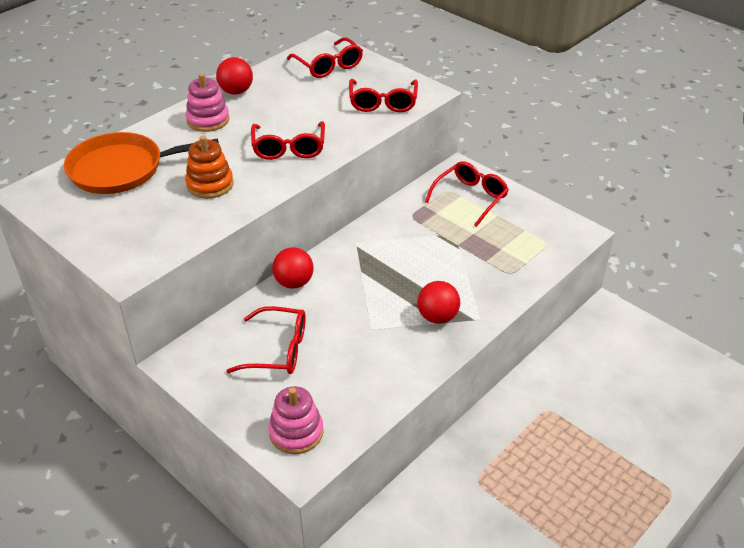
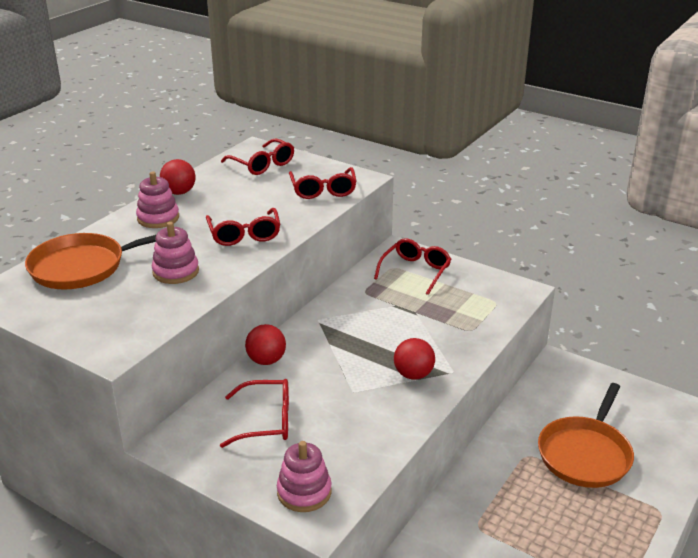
camera: 10 degrees left, 10 degrees down
orange stacking toy [185,136,233,199] -> pink stacking toy [152,222,199,284]
none -> orange pan [538,383,634,488]

